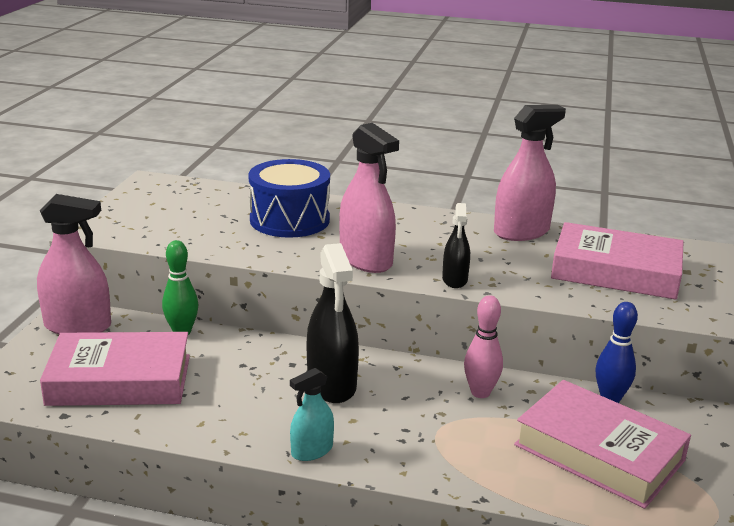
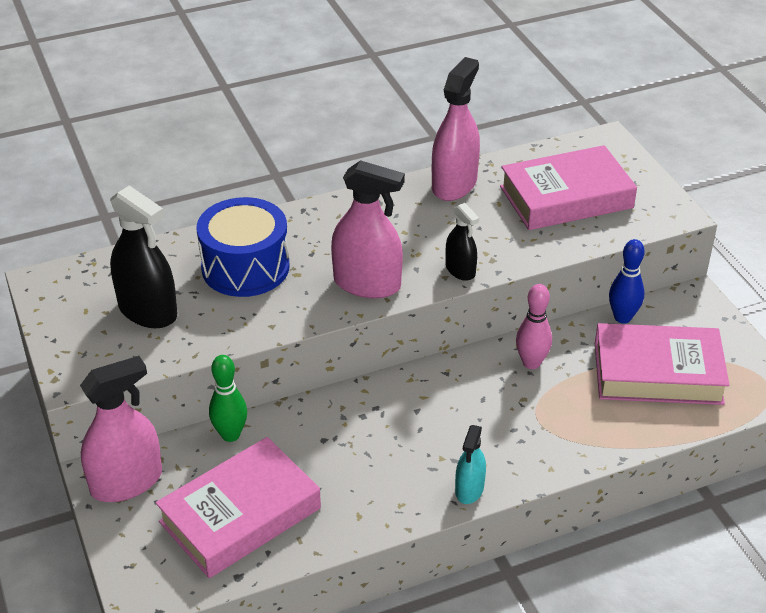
camera: 35 degrees left, 15 degrees up
black spray bottle [307,243,359,403] -> black spray bottle moved to [110,185,177,328]

